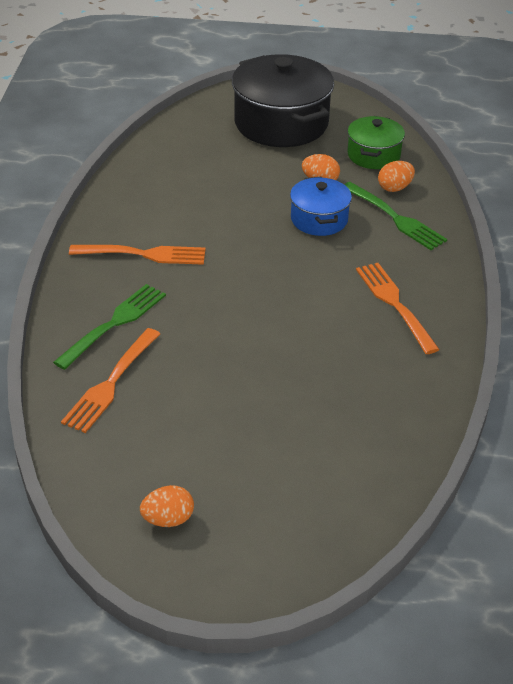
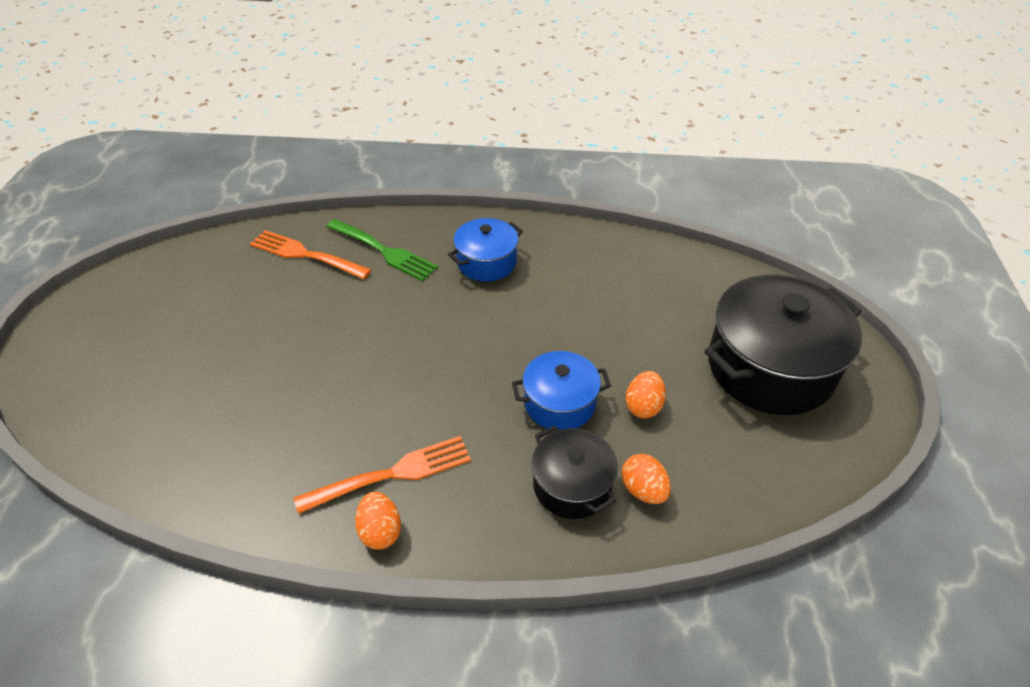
camera: 90 degrees right, 5 degrees up
orange fork [69,245,205,265] -> blue pot [448,218,523,281]
orange egg [140,485,194,527] -> orange egg moved to [355,492,401,549]
green fork [344,182,447,250] -> black pot [531,425,618,519]
green pot [347,116,405,169] -> none

